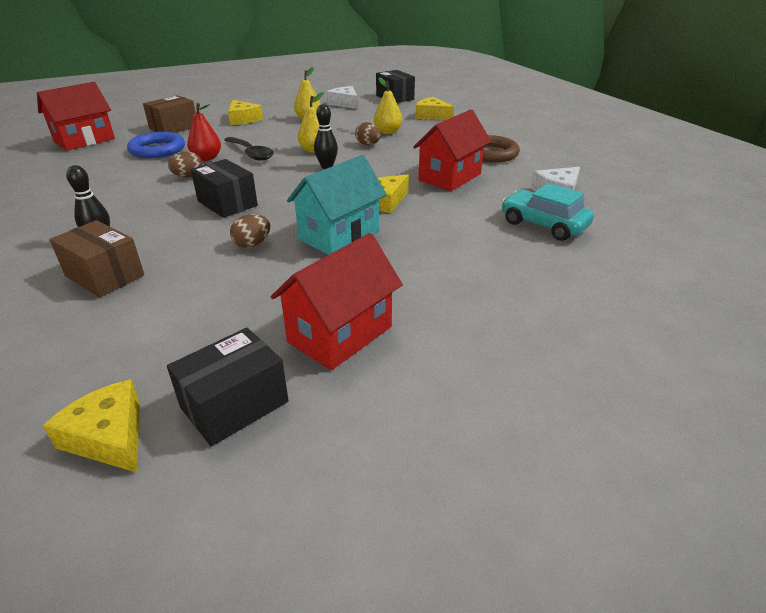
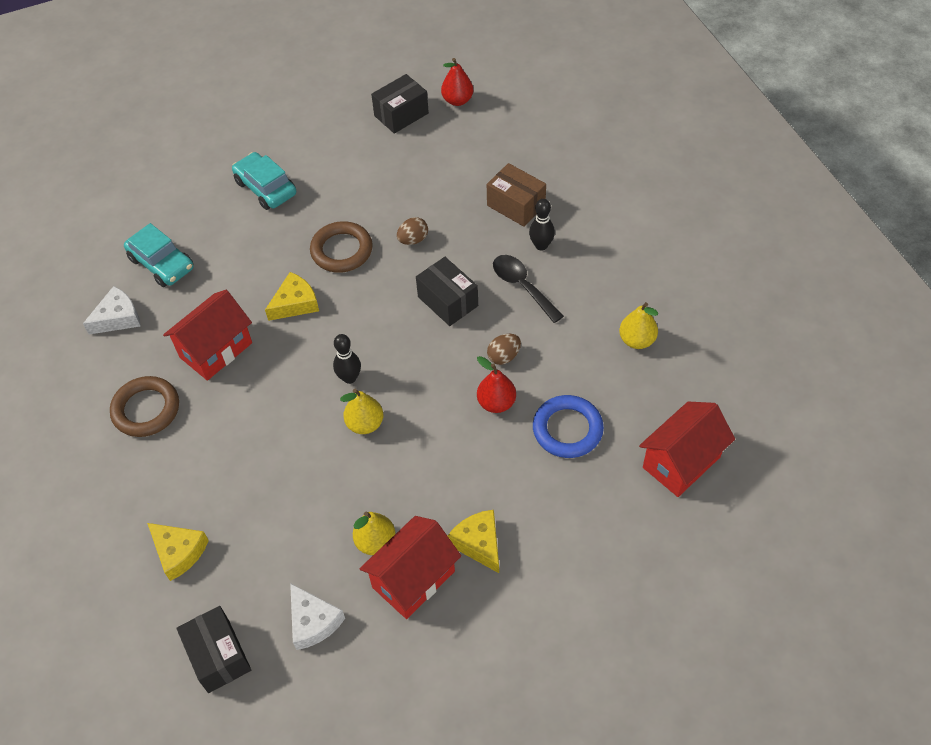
camera: 175 degrees left, 20 degrees up
yellow cheese [43,379,140,473] -> red pear [441,58,473,106]
brown box [143,95,196,133] -> none
black spoon [224,137,274,161] -> black spoon moved to [493,255,564,323]
red house [271,233,403,370] -> red house moved to [360,516,461,619]
turquoise house [287,155,387,255] -> brown ring [310,221,373,273]
brown egg [355,122,381,145] -> none
yellow pear [374,77,402,134] -> yellow pear moved to [619,302,658,349]
none -> turquoise car [232,152,296,210]

